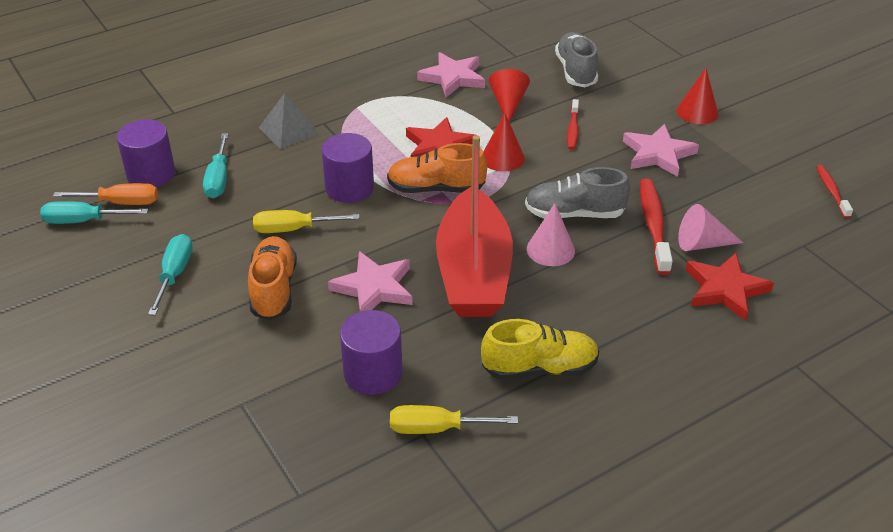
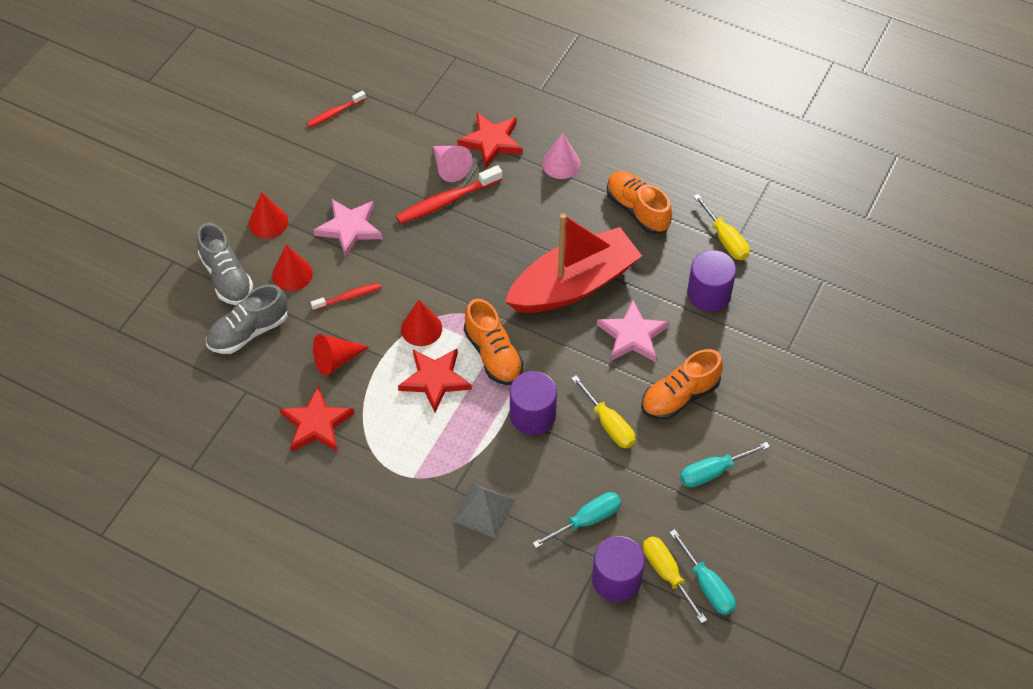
camera: 120 degrees left, 15 degrees up
orange screwdriver [53,183,158,205] -> yellow screwdriver [643,536,707,624]
pink star [417,52,485,97] -> red star [279,386,355,452]
yellow shoe [481,319,599,380] -> orange shoe [607,171,672,234]
grey shoe [525,167,630,219] -> grey shoe moved to [197,223,253,305]
pink cone [527,203,575,266] -> pink cone moved to [542,133,581,179]
none -> red cone [272,245,313,291]

